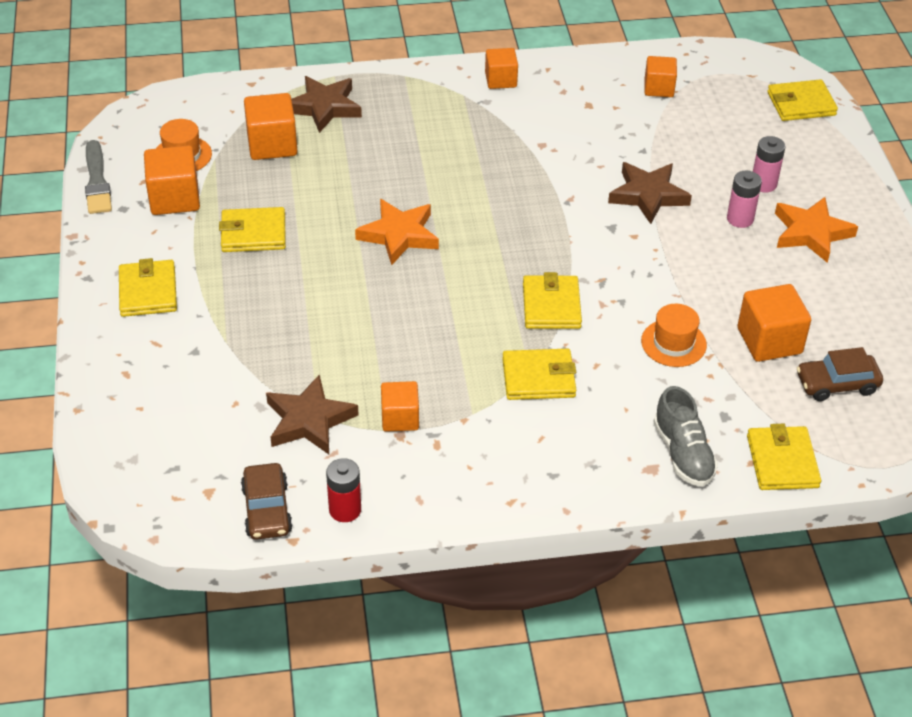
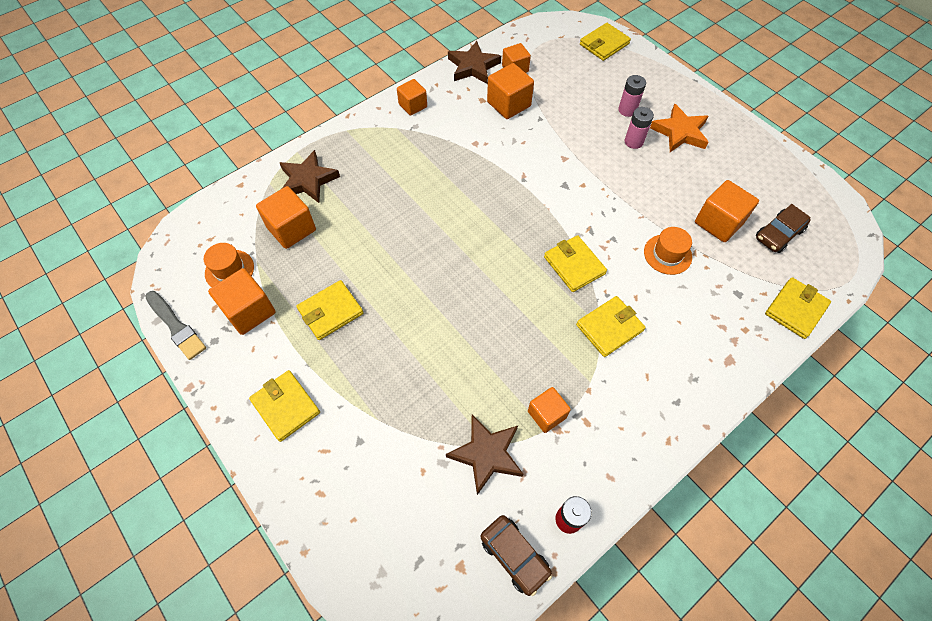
camera: 30 degrees left, 15 degrees up
orange star [355,199,439,265] -> none
brown star [608,162,692,224] -> brown star moved to [448,41,501,84]
grey shoe [653,386,718,486] -> none
yellow wallet [747,424,821,490] -> yellow wallet turned 75 degrees clockwise [765,277,831,339]
none -> orange cube [487,63,534,119]

